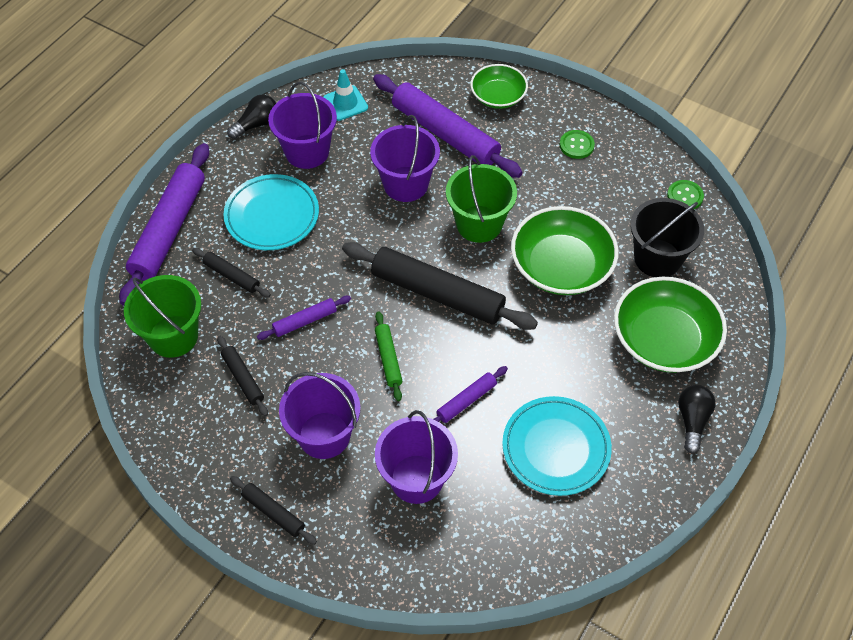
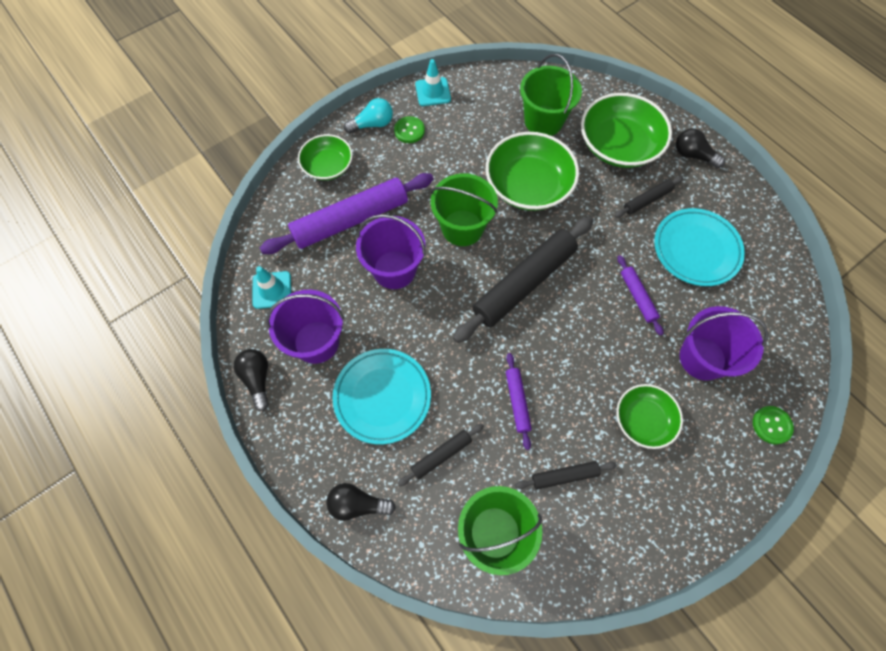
camera: 70 degrees left, 10 degrees up
purple rolling pin [119,143,209,306] -> black light bulb [326,483,396,521]
black rolling pin [230,476,317,545] -> black rolling pin moved to [614,176,683,218]
purple bucket [279,372,360,459] -> green bowl [616,384,683,449]
green rolling pin [375,311,402,401] -> none
black bucket [630,198,704,277] -> green bucket [520,54,582,136]
green button [667,180,704,209] -> green button moved to [753,406,794,444]
none -> turquoise light bulb [344,98,393,134]
none -> turquoise traffic cone [415,59,451,106]

